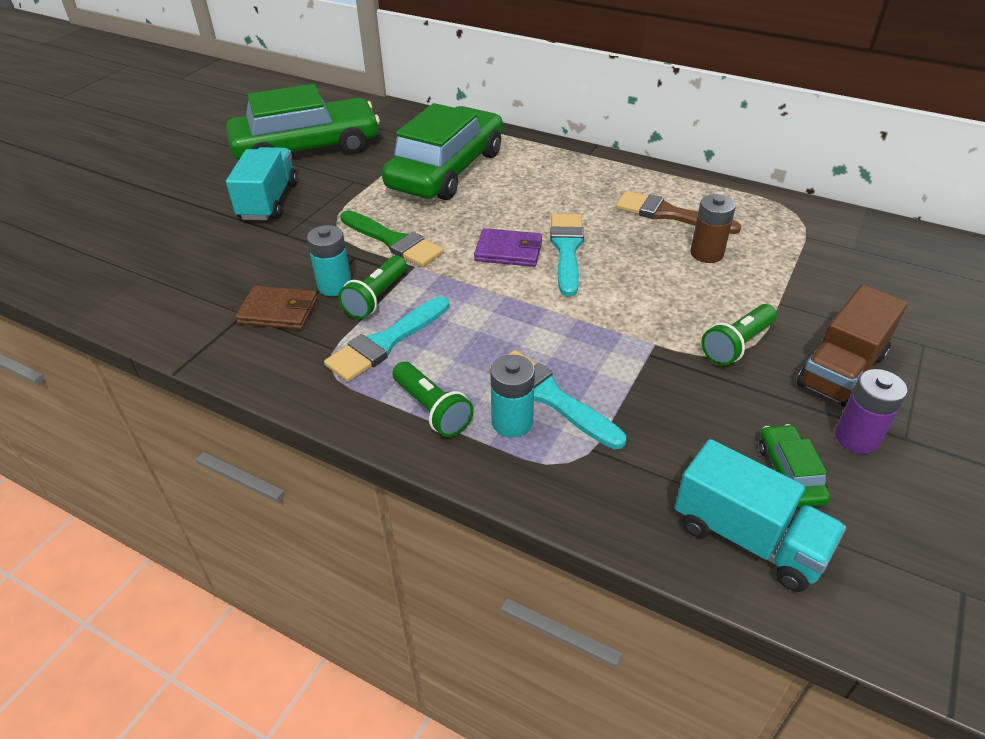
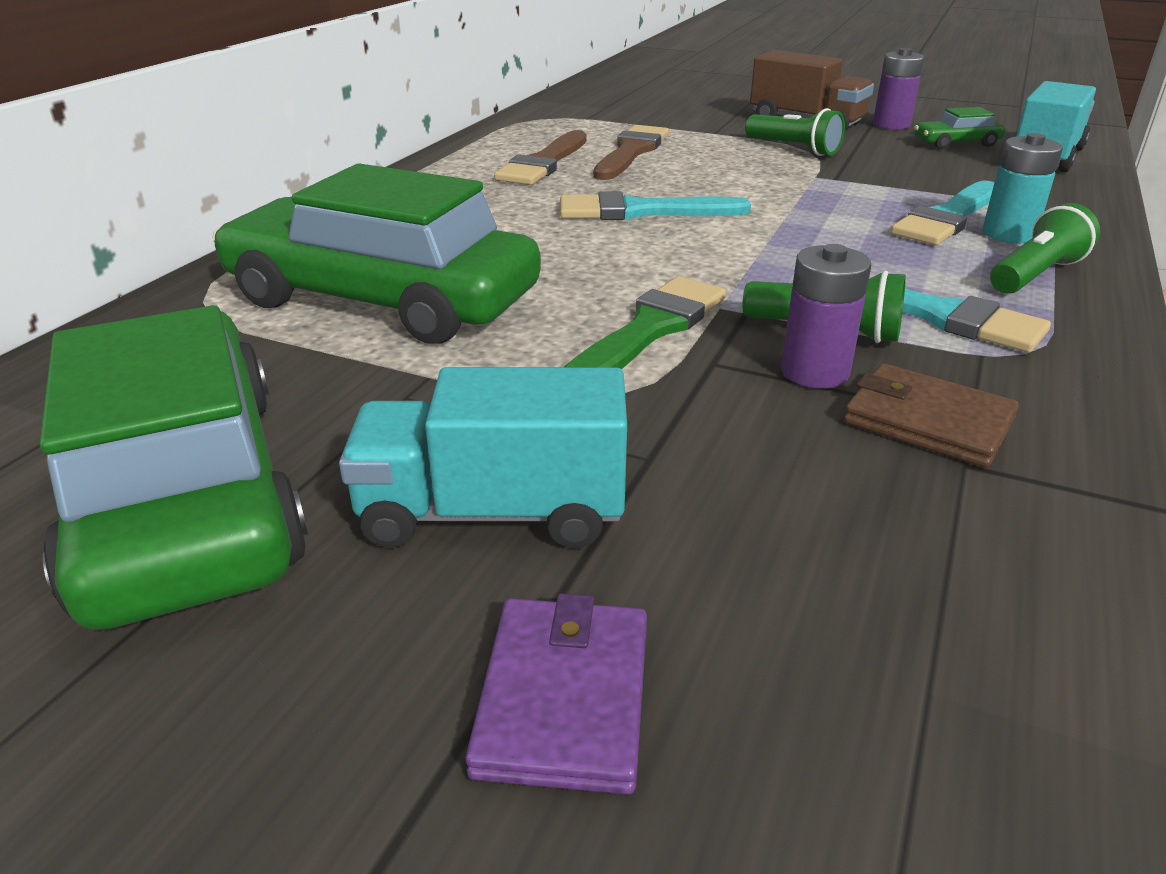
camera: 95 degrees left, 10 degrees down
brown wallet [235,286,318,330] -> brown wallet turned 60 degrees counterclockwise [844,363,1019,468]
turquoise battery [307,225,351,296] -> purple battery [781,244,871,388]
purple wallet [474,228,542,267] -> purple wallet moved to [465,593,647,795]
brown battery [691,194,736,263] -> brown brush [593,125,669,180]

